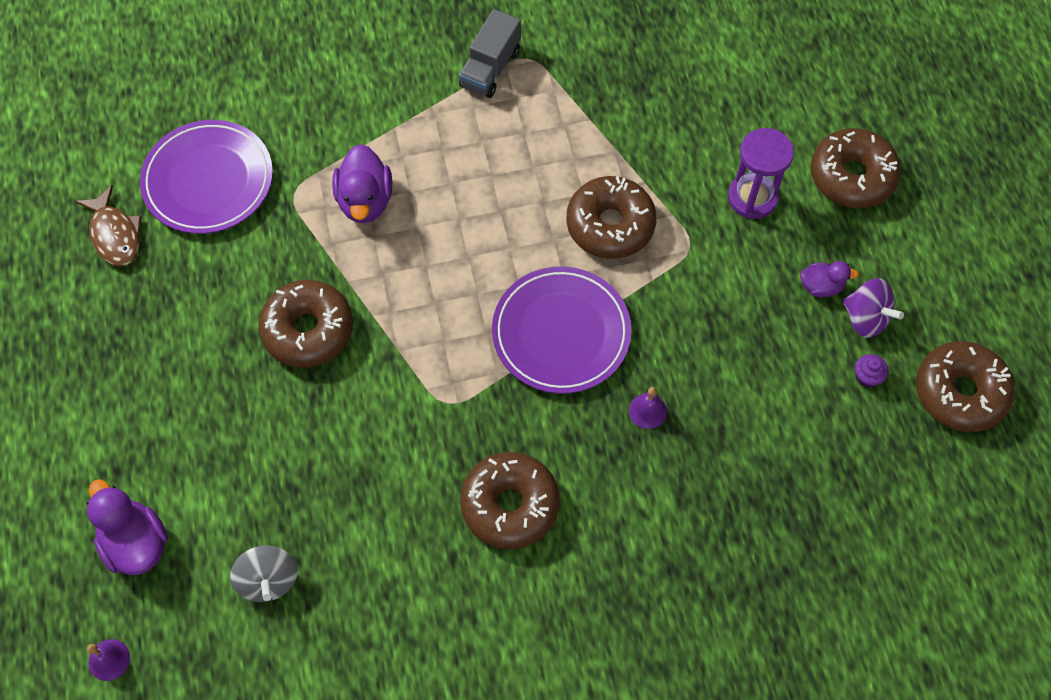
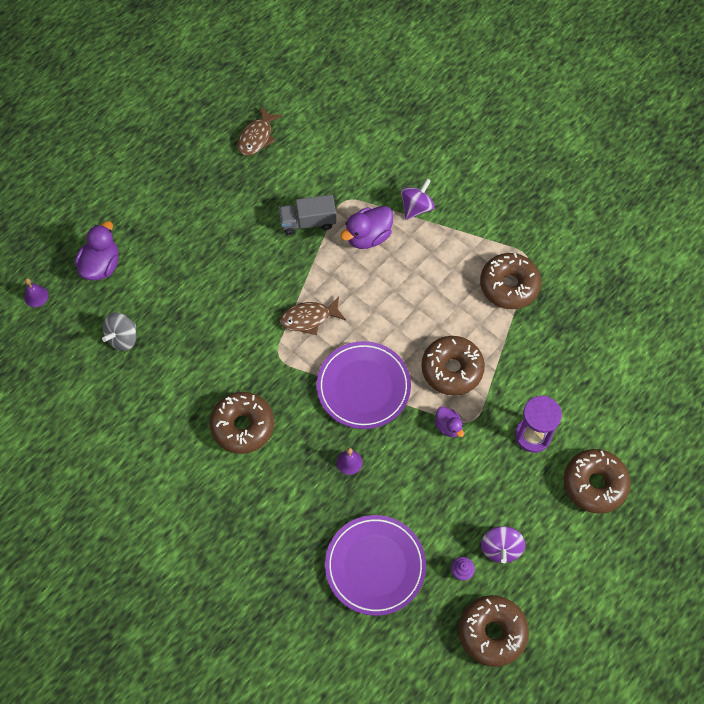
camera: 55 degrees right, 0 degrees up
purple plate [140,120,273,234] -> purple plate moved to [325,515,426,616]
brown donut [258,280,353,368] -> brown donut moved to [480,253,541,309]
grey truck [459,9,521,98] -> grey truck moved to [279,195,336,235]
purple duck [800,261,859,297] -> purple duck moved to [435,406,464,437]
none -> brown fish [280,296,346,335]
none -> purple spinning top [401,179,435,220]

